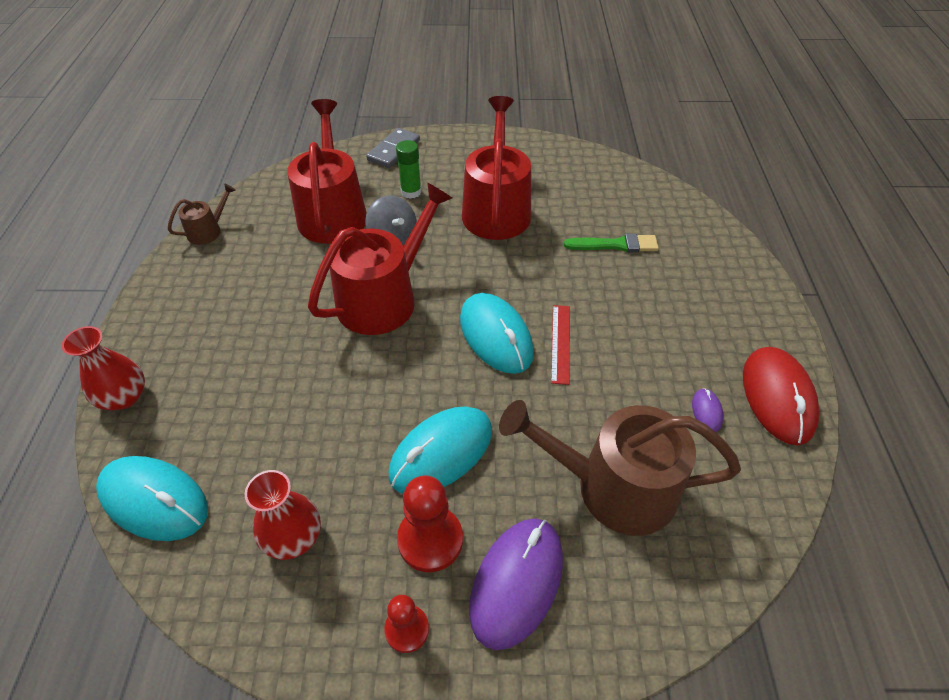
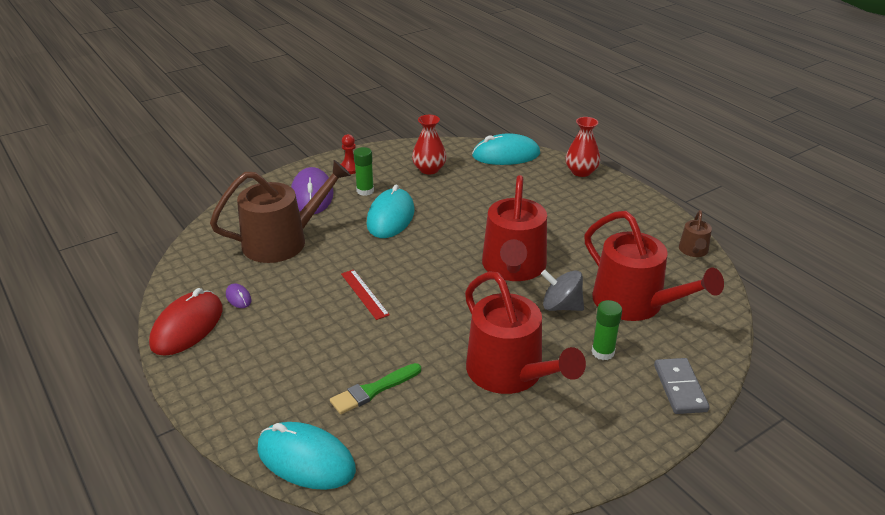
camera: 145 degrees right, 15 degrees down
red pawn [397,476,463,572] -> green glue stick [354,147,374,196]
turquoise mouse [460,293,534,374] -> turquoise mouse moved to [257,422,356,490]
red mouse [743,347,819,445] -> red mouse turned 60 degrees clockwise [149,288,223,356]

